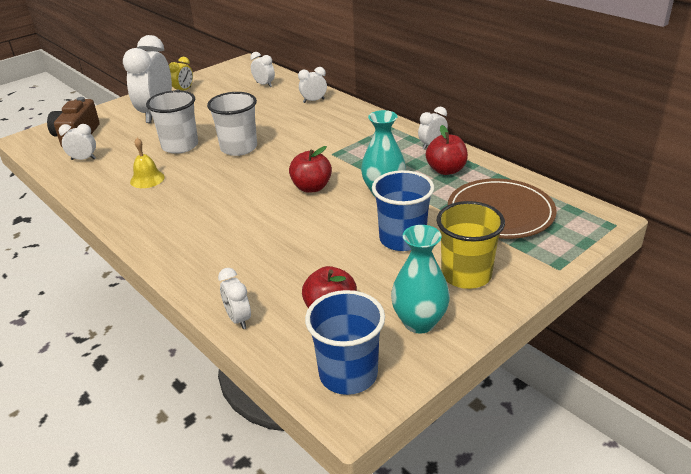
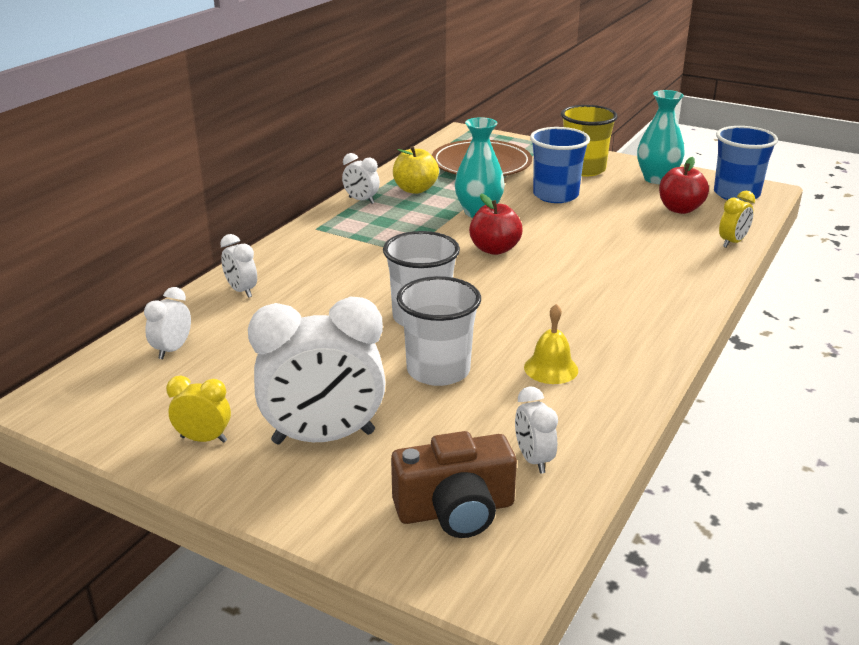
camera: 110 degrees left, 5 degrees down
white clock [218,268,251,329] -> yellow clock [719,191,755,248]
red apple [426,125,468,175] -> yellow apple [393,146,439,194]

